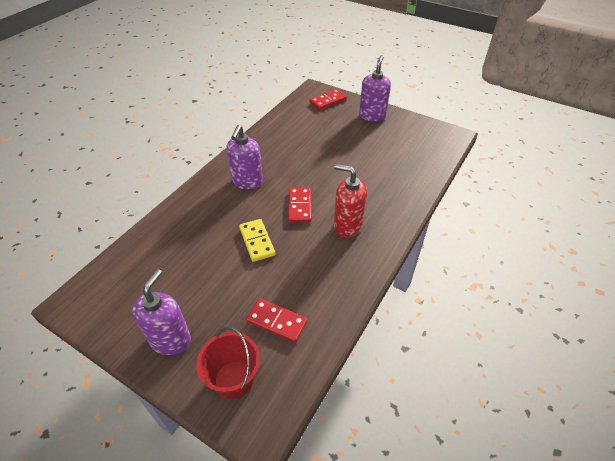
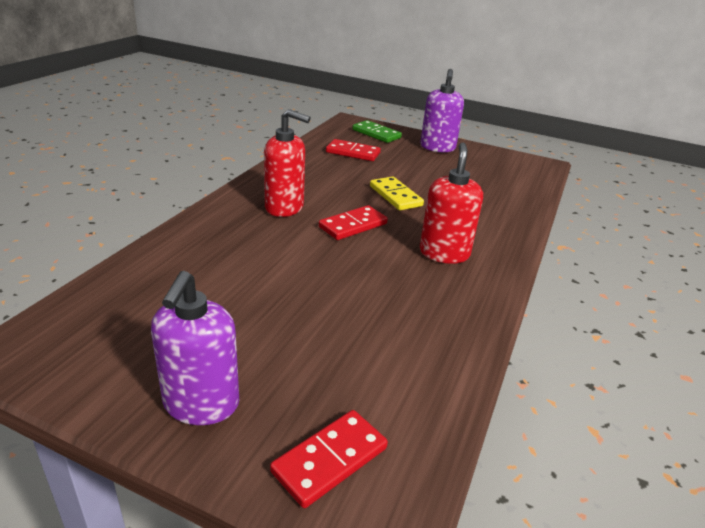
camera: 170 degrees right, 15 degrees down
red bucket [196,327,260,399] -> green domino [353,120,402,143]
purple soap dispenser [226,125,263,189] -> red soap dispenser [420,143,483,264]
red domino [288,188,311,223] -> red domino turned 60 degrees clockwise [319,205,388,240]

